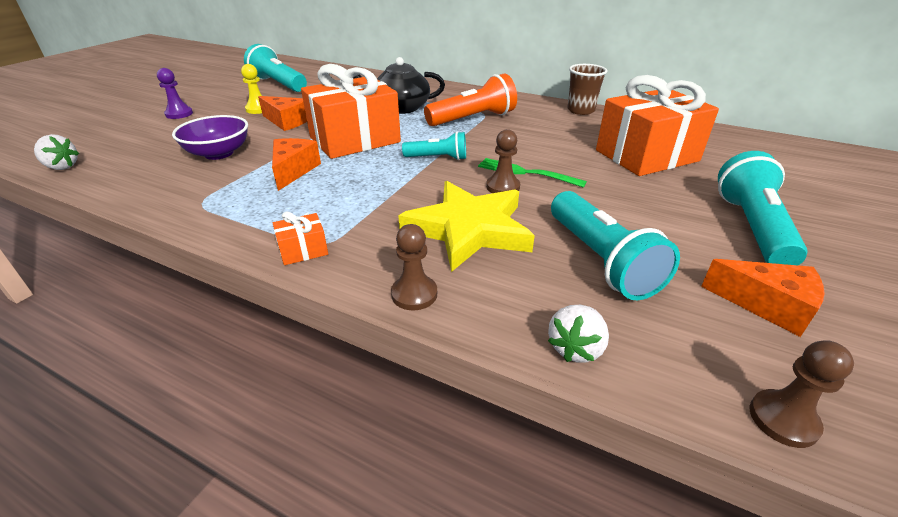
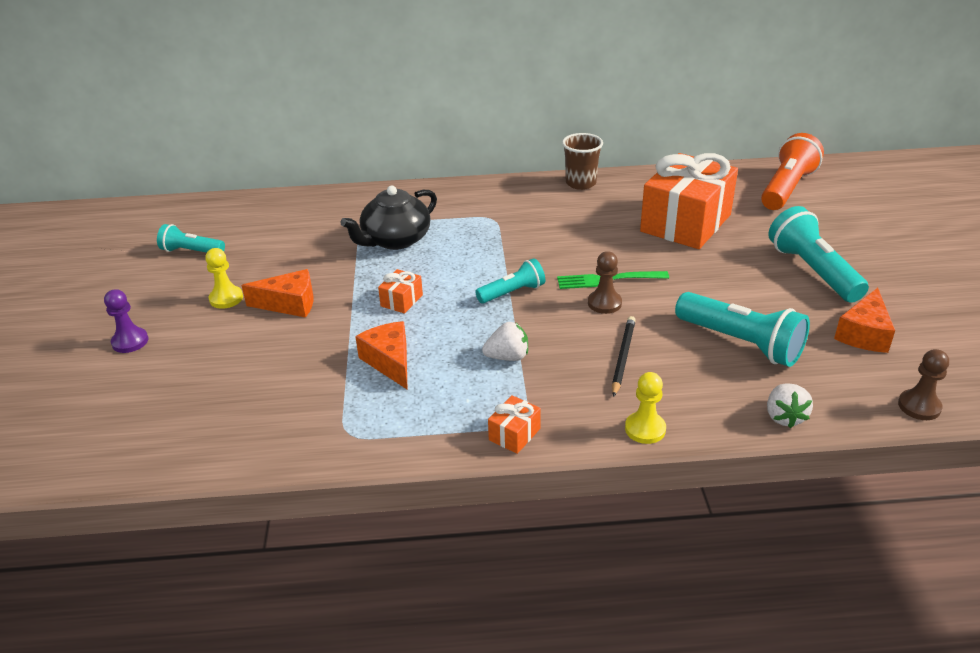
camera: 30 degrees left, 0 degrees up
white strawberry [34,134,79,170] -> white strawberry moved to [482,322,528,361]
purple bowl [172,115,248,160] -> none
turquoise flashlight [244,44,307,92] -> turquoise flashlight [157,224,225,253], size x0.59
orange gift [301,64,401,159] -> orange gift [378,269,423,314], size x0.40
brown pawn [391,224,437,310] -> yellow pawn [625,372,666,444]
yellow star [398,181,535,272] -> black pencil [612,316,636,397]
orange flashlight [424,73,517,126] -> orange flashlight moved to [761,133,824,210]
orange cheese [701,259,825,337] -> orange cheese turned 120 degrees clockwise [834,288,895,353]

